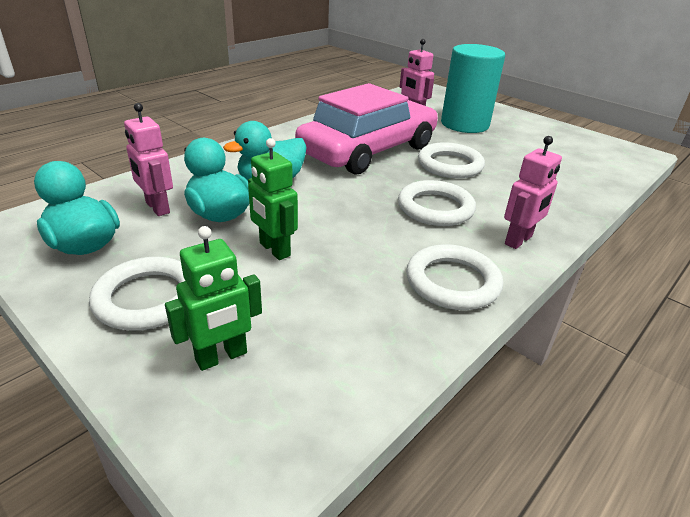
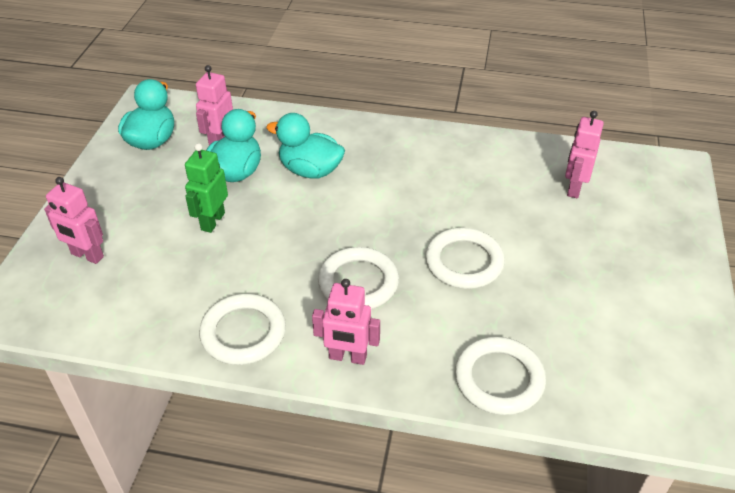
camera: 60 degrees right, 10 degrees up
white ring [89,257,186,331] -> white ring moved to [455,337,546,415]
green robot [165,226,262,371] -> pink robot [44,177,104,264]
pink car [295,83,438,174] -> none
turquoise cylinder [441,44,505,133] -> none

